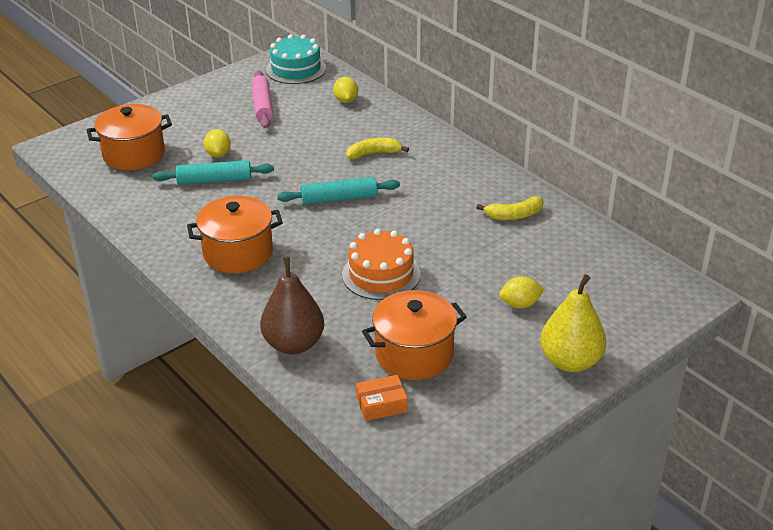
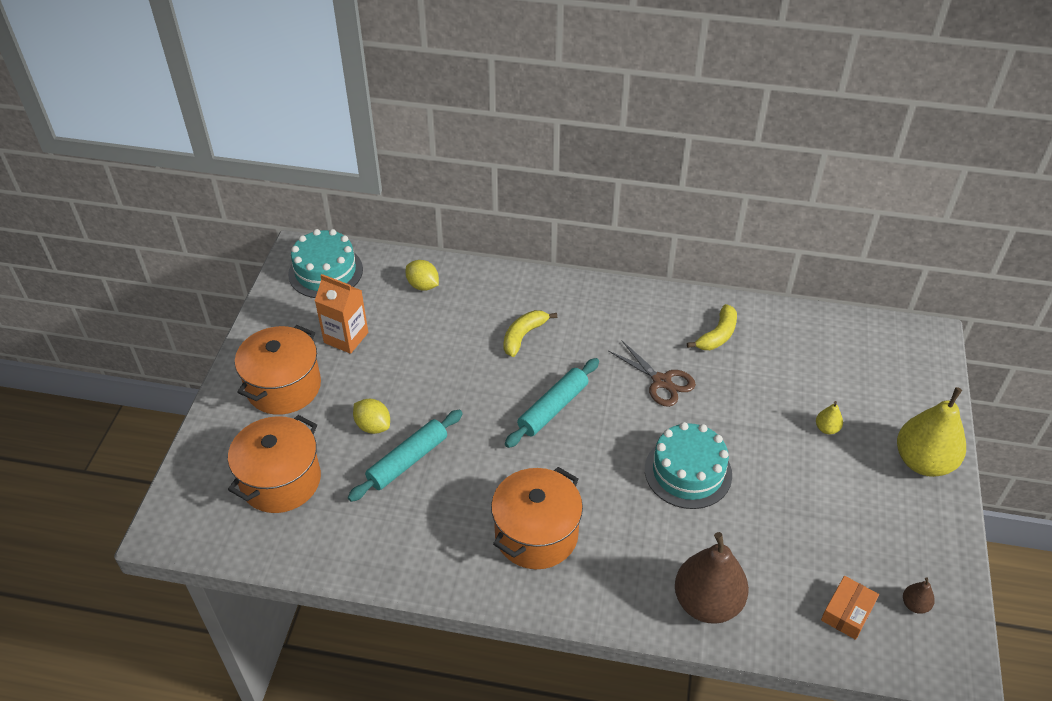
camera: 40 degrees left, 10 degrees up
pink rolling pin [251,71,273,128] -> orange carton [315,274,368,354]
orange cake [342,229,421,300] -> turquoise cake [645,422,732,509]
orange pot [362,290,467,380] -> orange pot moved to [235,325,321,415]
yellow lemon [499,276,545,308] -> yellow pear [816,401,843,434]
none -> brown scissors [609,340,696,407]
none -> brown pear [903,577,935,614]

